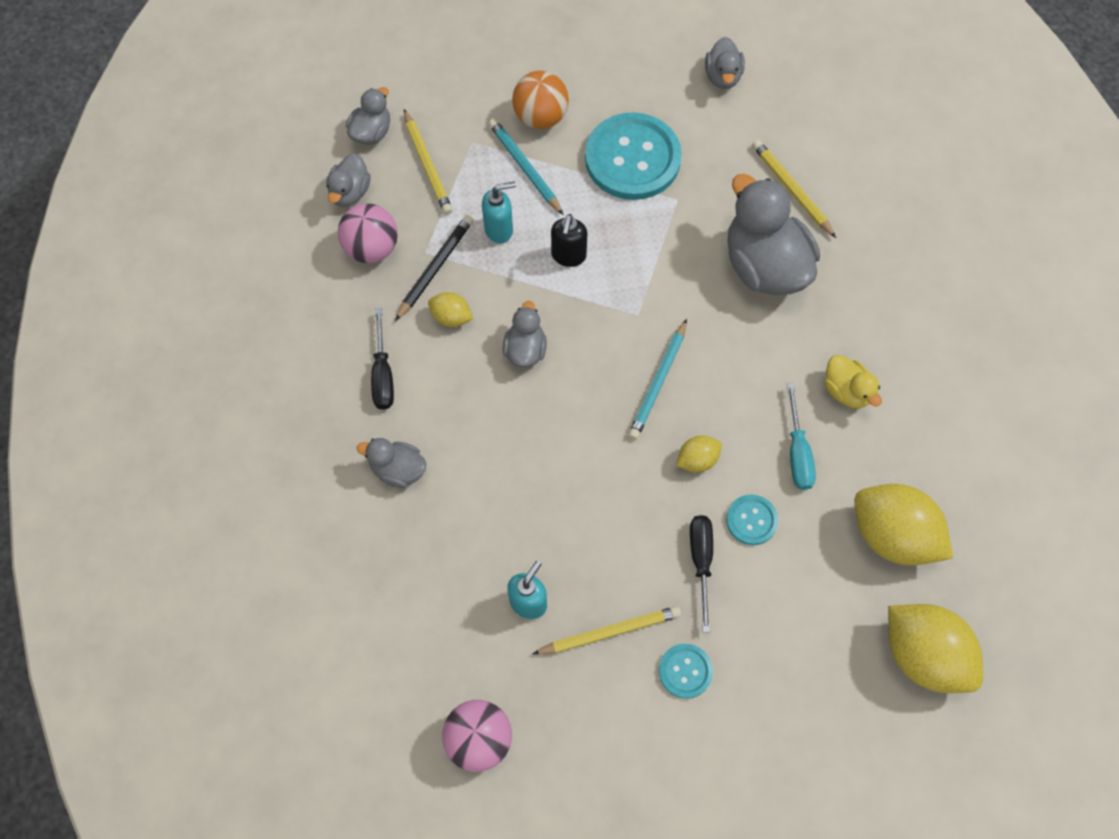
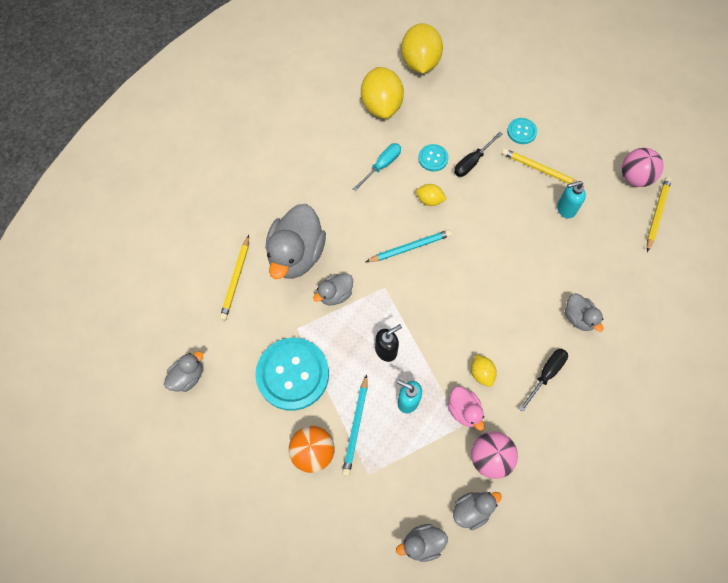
camera: 135 degrees left, 0 degrees up
black pencil [395,215,473,321] -> pink duck [448,386,485,431]
yellow pencil [404,109,453,215] -> yellow pencil moved to [647,177,672,252]
grey duck [503,301,547,368] -> grey duck moved to [313,273,353,305]
yellow duck [824,355,882,408] -> none

